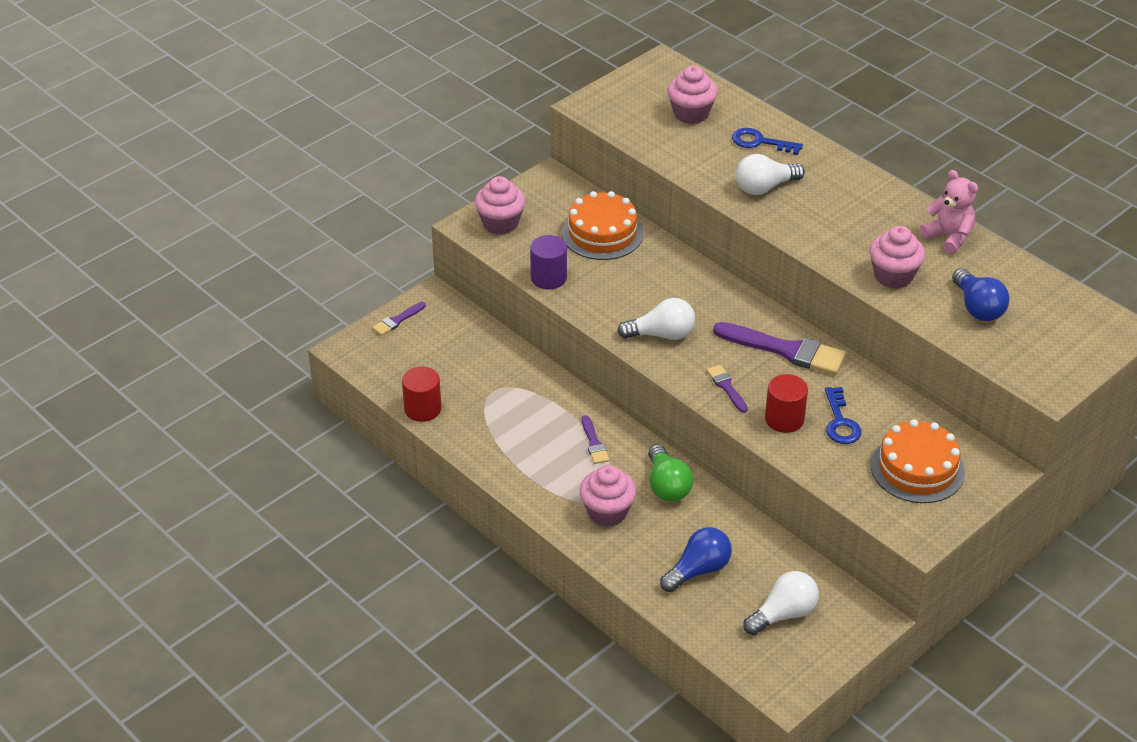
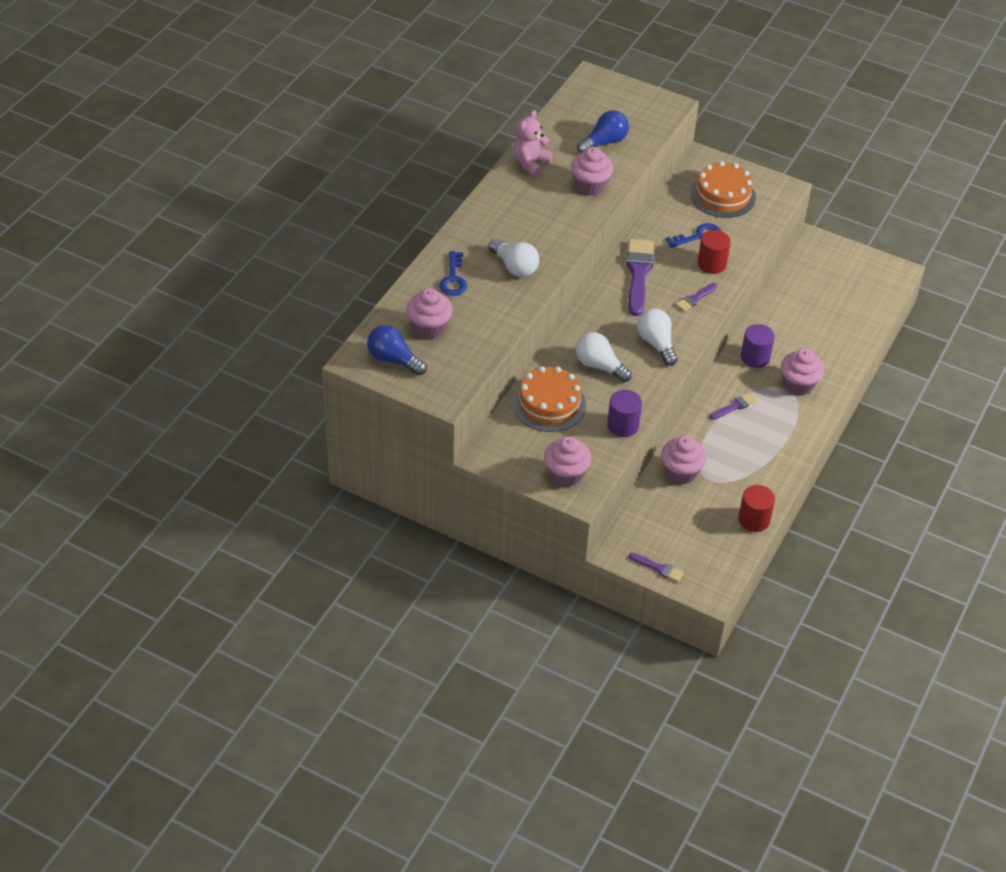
camera: 110 degrees left, 5 degrees up
green light bulb [648,444,693,502] -> purple cylinder [741,324,775,368]
blue light bulb [660,527,732,592] -> blue light bulb moved to [367,325,427,376]
white light bulb [743,571,819,635] -> white light bulb moved to [576,332,632,382]
none -> pink cupcake [661,436,706,484]

